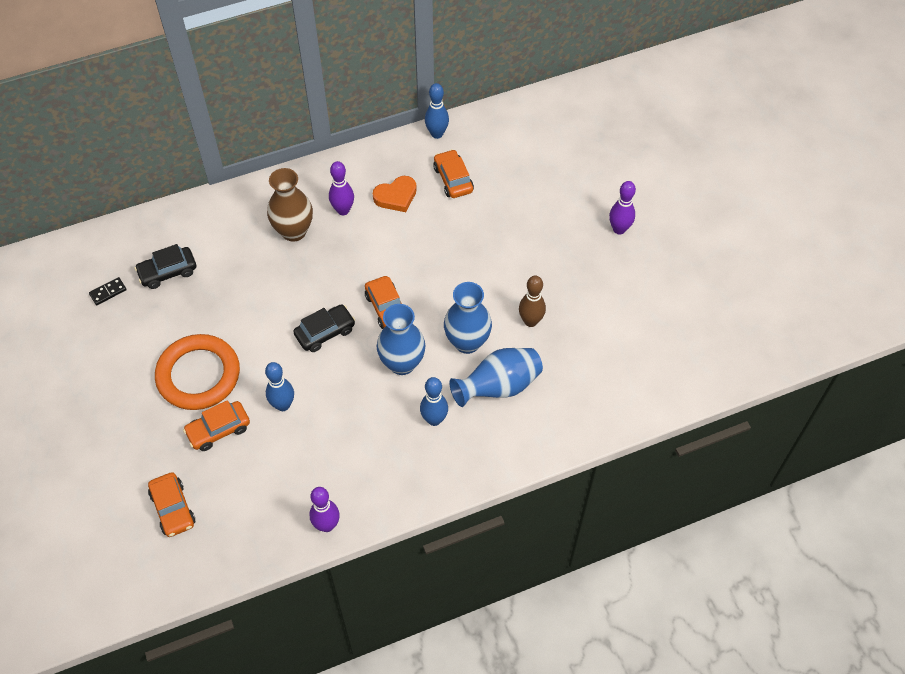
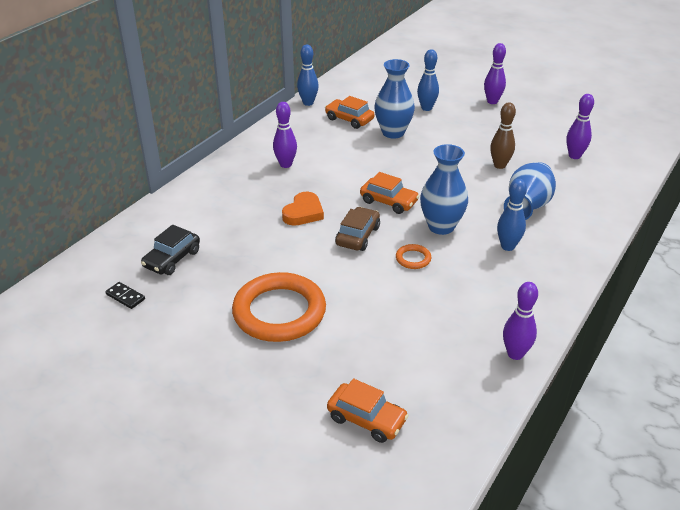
camera: 35 degrees left, 20 degrees down
black domino [89,277,127,305] -> black domino turned 75 degrees counterclockwise [105,282,145,309]
orange car [183,400,250,451] -> none
blue bowling pin [265,362,294,411] -> blue bowling pin moved to [417,49,439,111]
brown vase [267,168,313,242] -> none
black car [293,304,355,352] -> brown car [335,207,380,251]
orange heart [373,176,417,212] -> orange heart moved to [282,192,324,226]
blue vase [444,282,492,354] -> blue vase moved to [374,59,415,139]
none -> orange ring [396,244,431,269]
none -> purple bowling pin [566,94,594,159]

